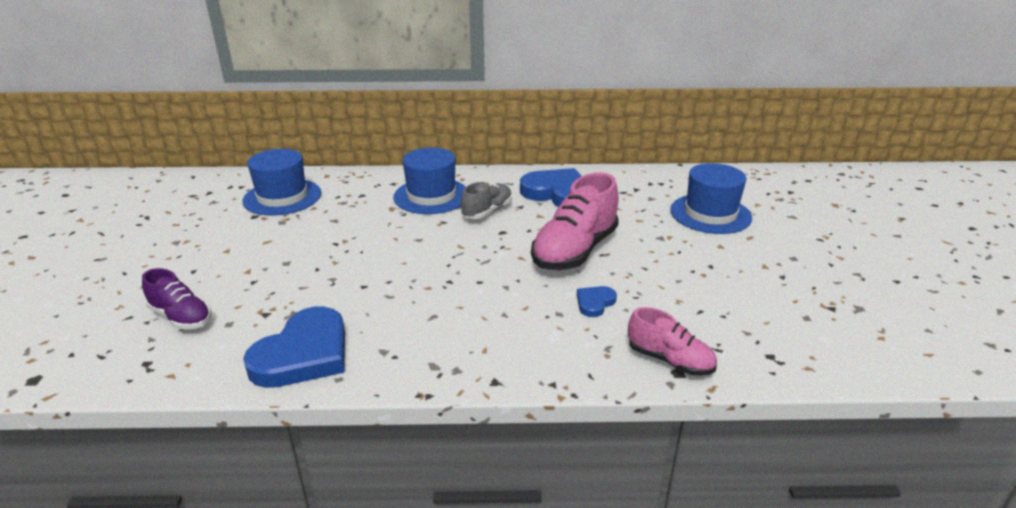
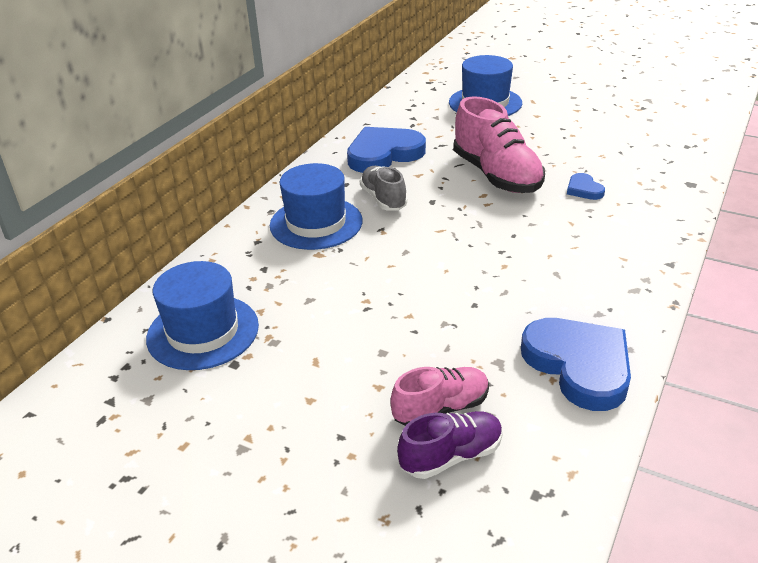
camera: 60 degrees left, 5 degrees up
pink shoe [628,307,717,376] -> pink shoe moved to [390,367,489,426]

